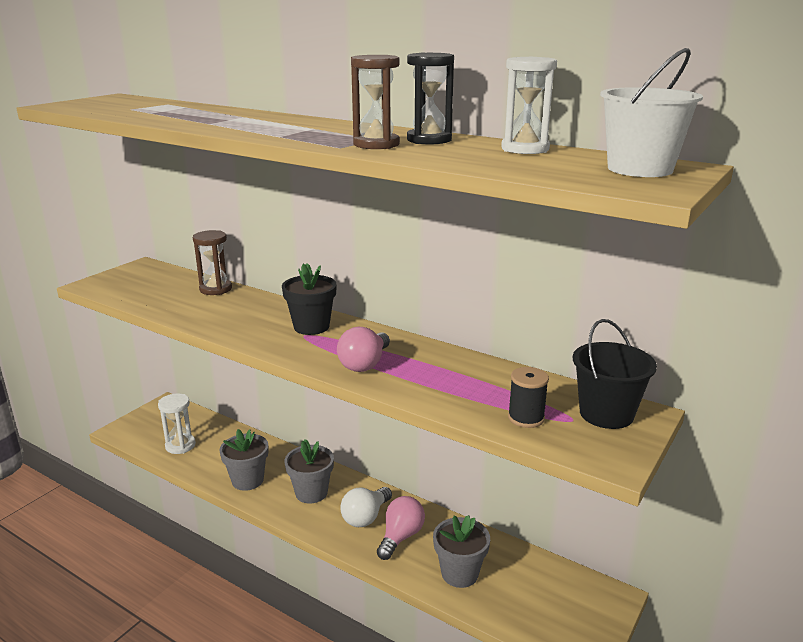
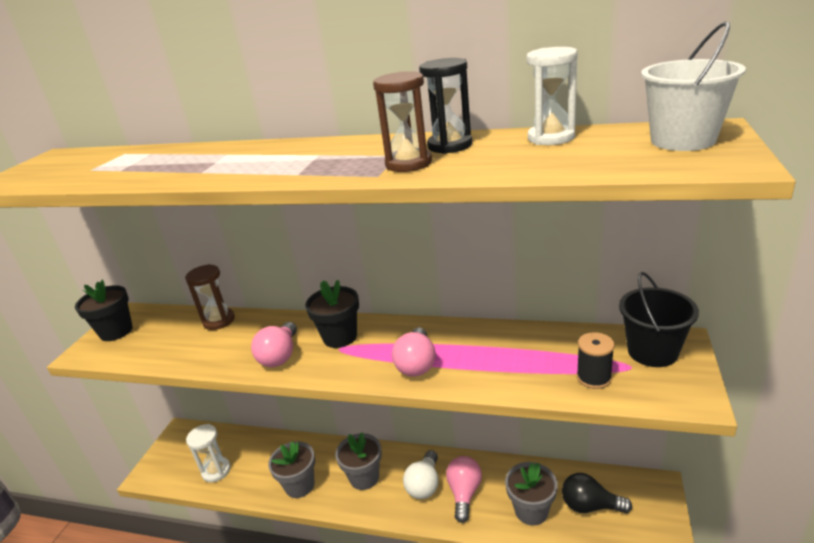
camera: 15 degrees left, 5 degrees up
none -> black flower pot [75,279,133,341]
none -> pink light bulb [251,322,297,367]
none -> black light bulb [562,473,632,513]

